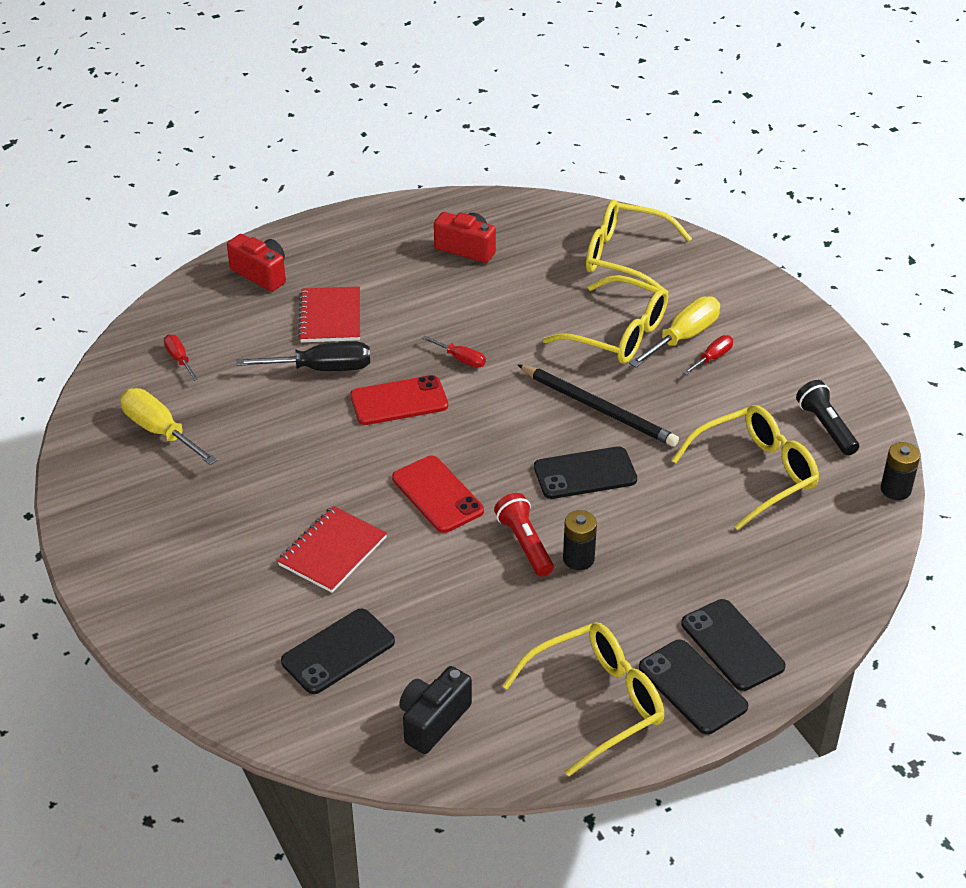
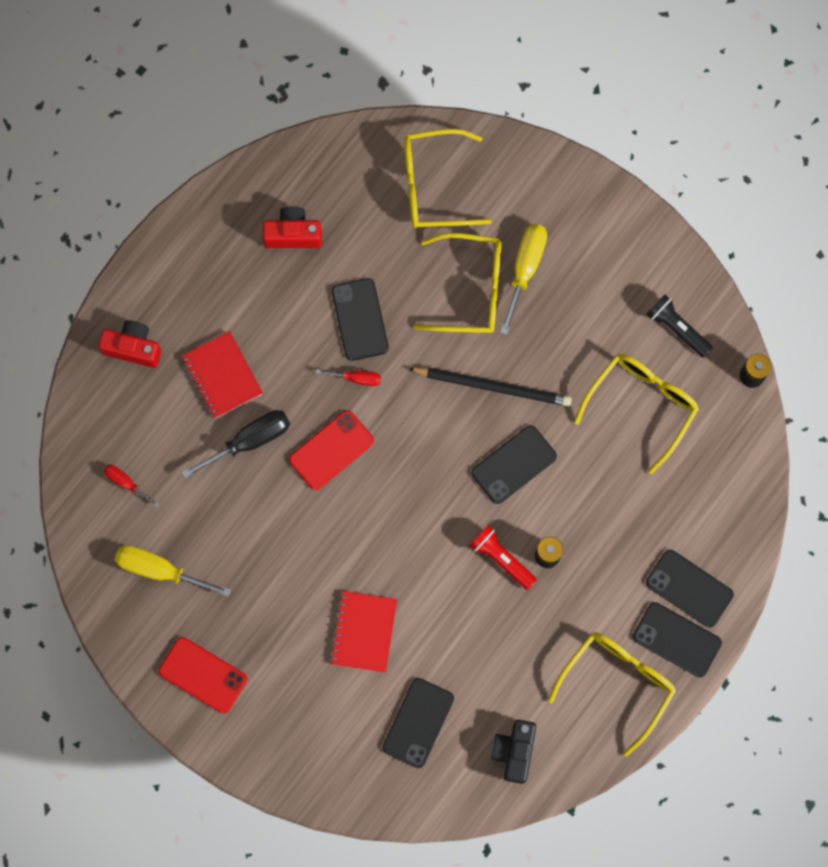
camera: 25 degrees left, 35 degrees up
red phone [392,456,484,533] -> red phone moved to [159,637,247,713]
red screwdriver [683,335,733,375] -> none
none -> black phone [332,278,389,361]

